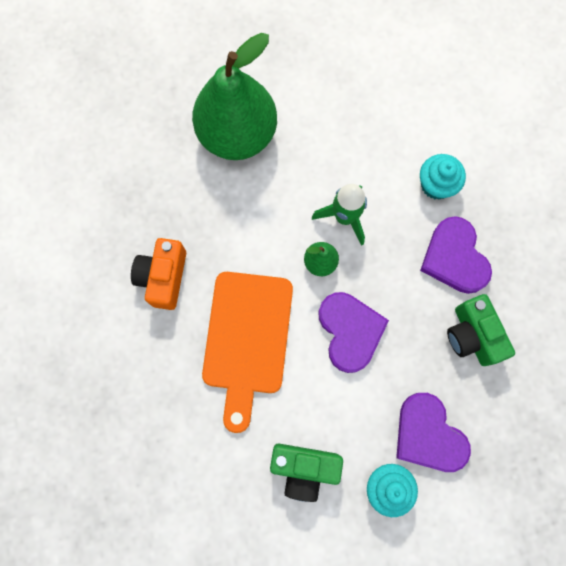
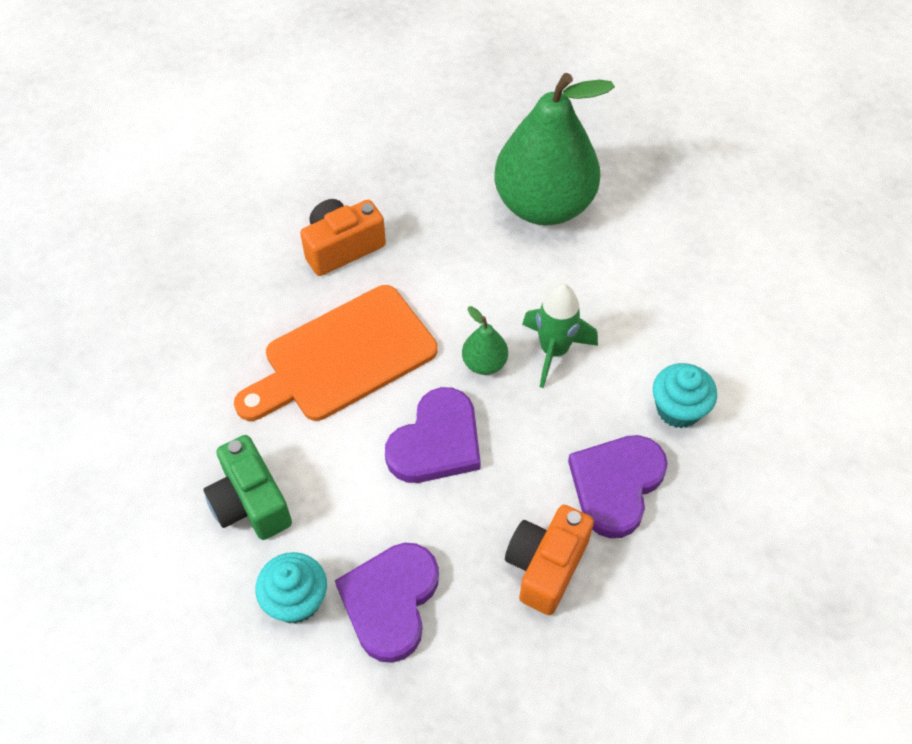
camera: 50 degrees right, 20 degrees down
green camera [447,294,515,366] -> orange camera [505,505,594,615]

